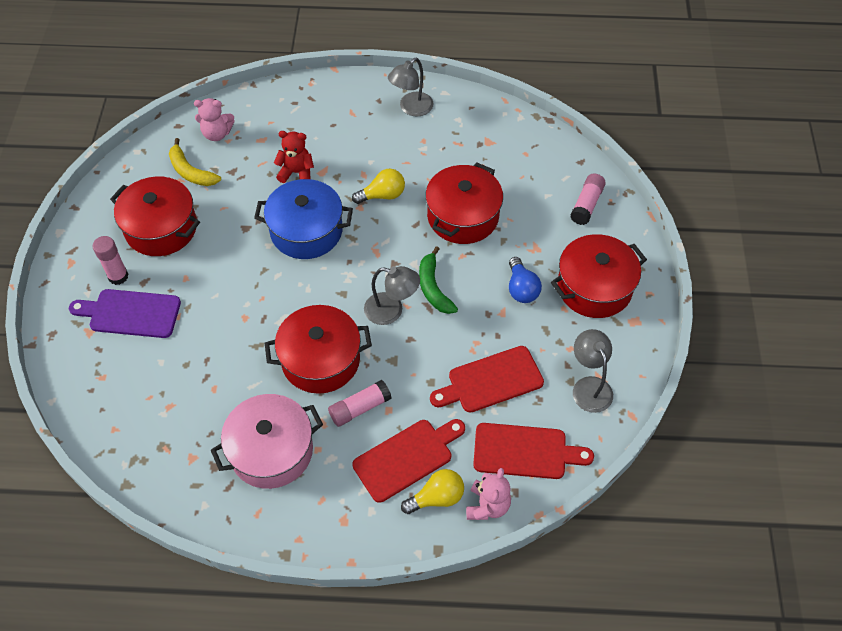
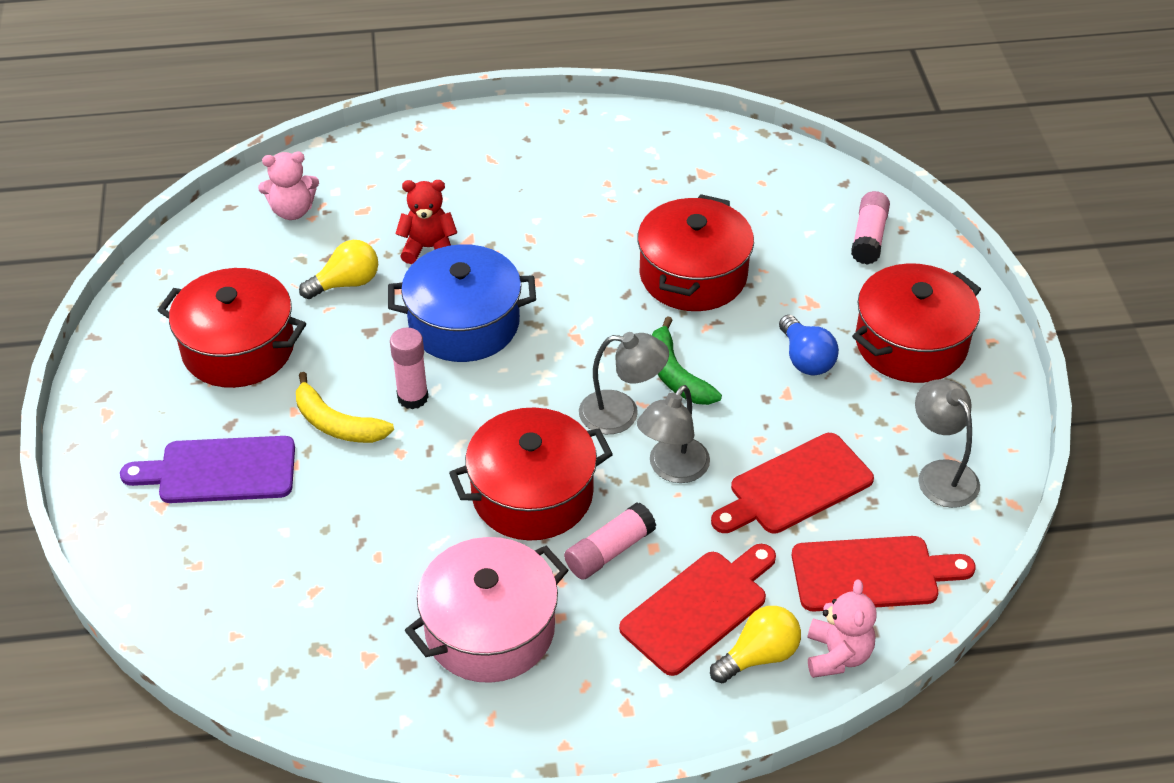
camera: 10 degrees left, 10 degrees down
pink glue stick [93,236,129,285] -> pink glue stick moved to [390,327,429,410]
yellow banana [169,138,221,186] -> yellow banana moved to [296,372,394,443]
yellow light bulb [352,169,405,204] -> yellow light bulb moved to [299,240,378,299]
grey lamp [388,58,434,117] -> grey lamp moved to [637,385,710,483]

